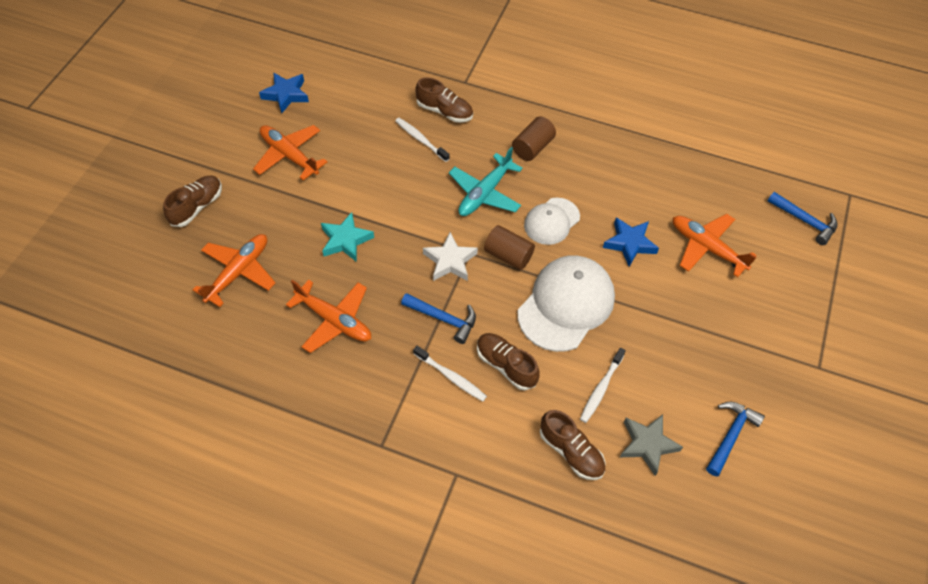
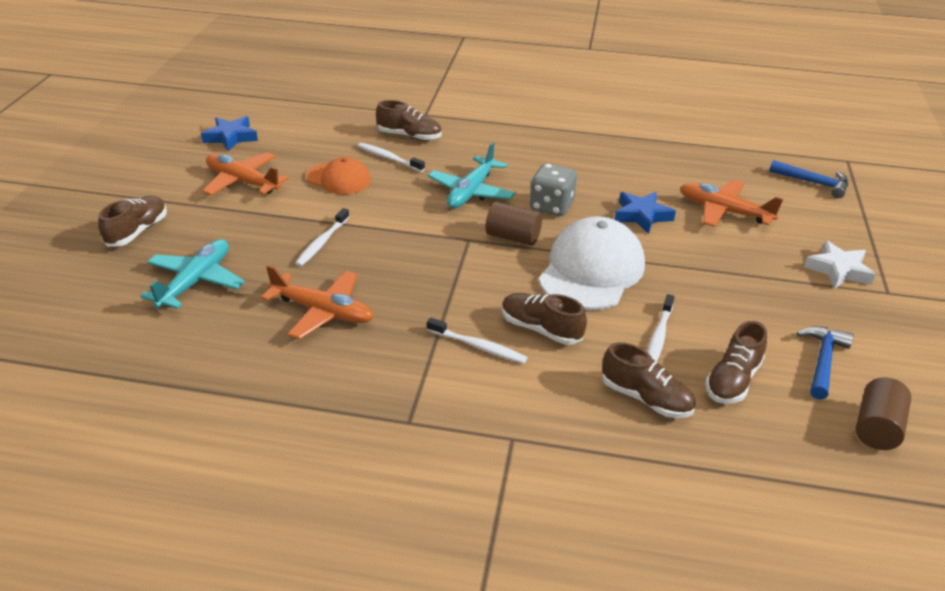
camera: 10 degrees left, 20 degrees down
orange plane [193,234,275,307] -> turquoise plane [140,239,245,309]
turquoise star [321,212,374,262] -> white toothbrush [295,208,349,267]
blue hammer [401,293,476,344] -> none
white star [423,232,478,281] -> white star moved to [804,240,876,289]
brown cylinder [512,116,556,161] -> brown cylinder moved to [856,378,911,450]
white cap [524,198,580,245] -> grey dice [530,163,577,216]
grey star [620,414,683,476] -> brown shoe [705,321,767,404]
none -> orange cap [306,157,371,195]

